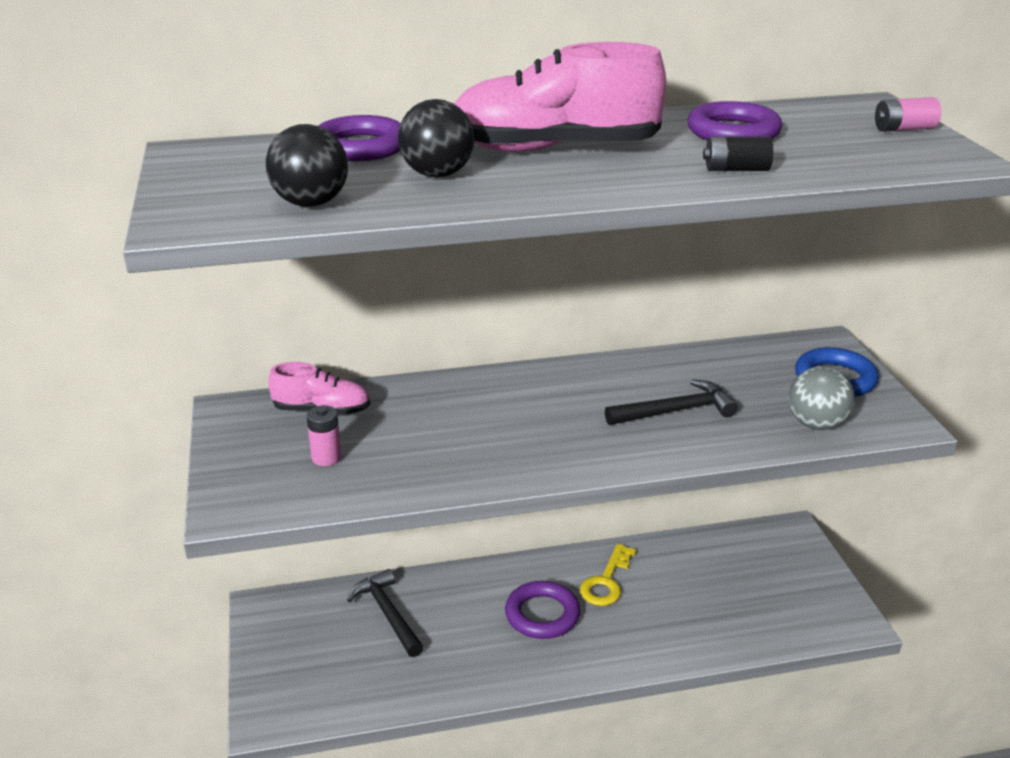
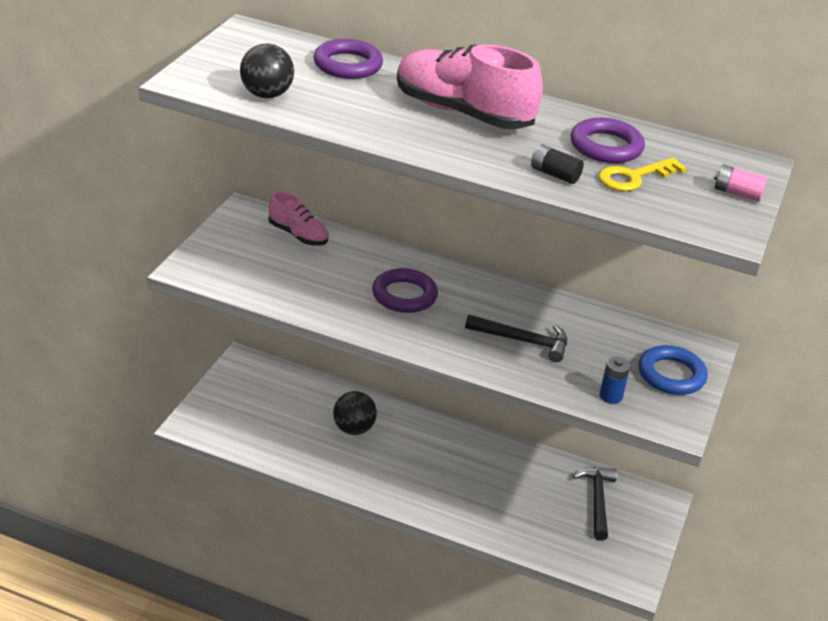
camera: 30 degrees right, 5 degrees up
pink battery [306,405,341,466] -> none
black hammer [347,569,423,657] -> black hammer moved to [573,467,617,541]
black ball [398,99,474,178] -> black ball moved to [333,391,377,435]
purple ring [505,581,580,639] -> purple ring moved to [372,268,438,313]
yellow key [580,544,636,606] -> yellow key moved to [598,158,687,191]
grey ball [788,366,855,430] -> blue battery [600,357,630,404]

